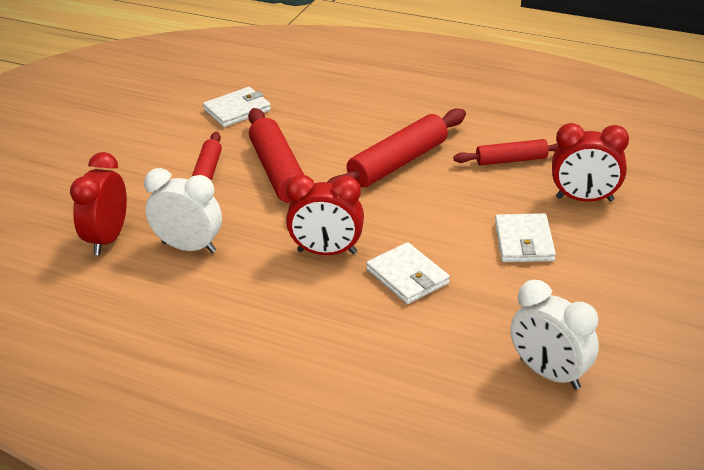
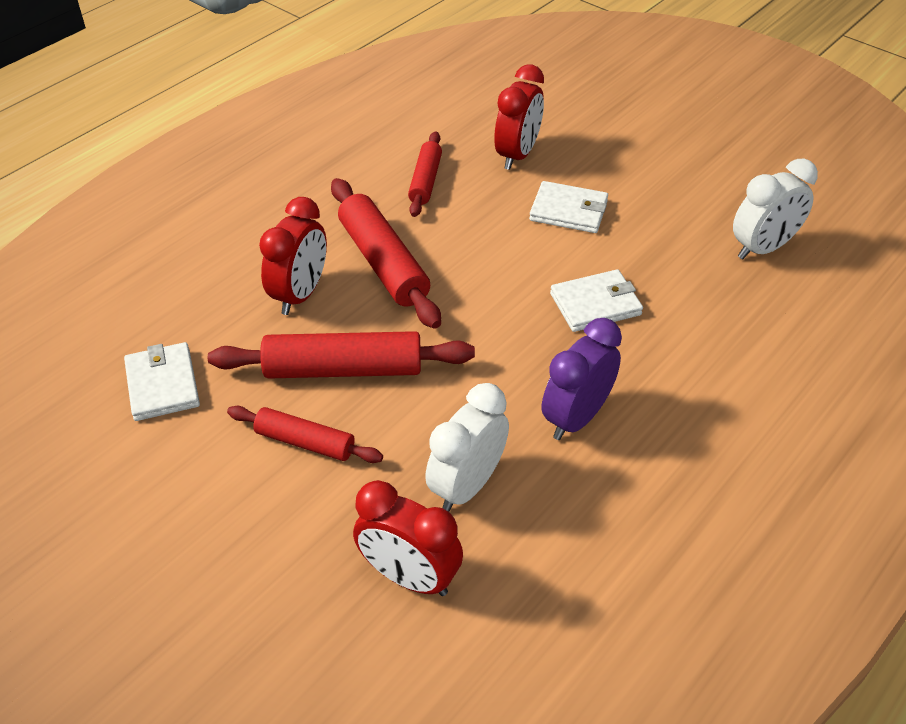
camera: 75 degrees left, 10 degrees up
red clock [286,175,364,255] -> red clock moved to [259,197,327,315]
none -> purple clock [542,318,622,440]

